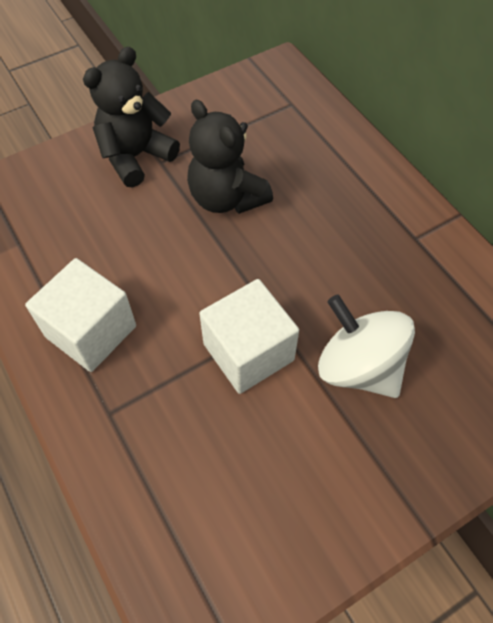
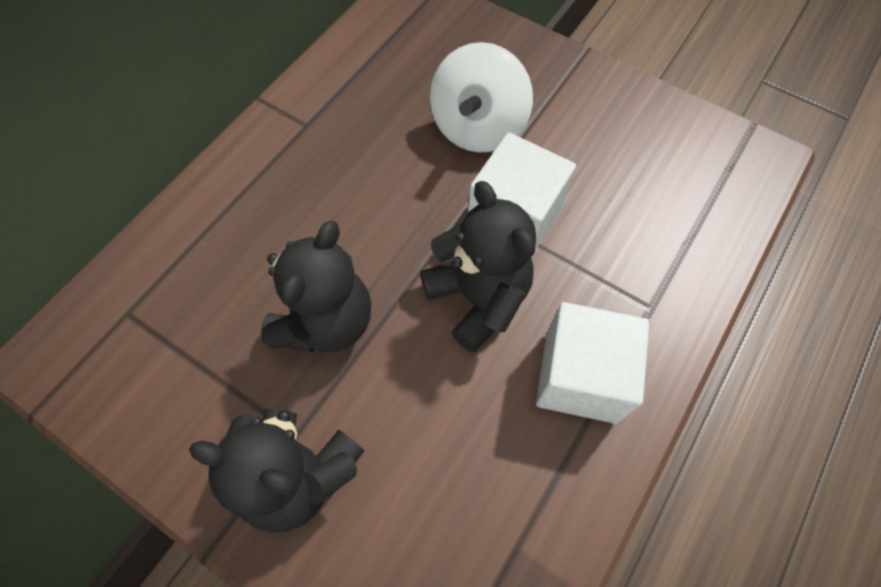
camera: 115 degrees left, 5 degrees up
none -> black teddy bear [420,181,536,353]

